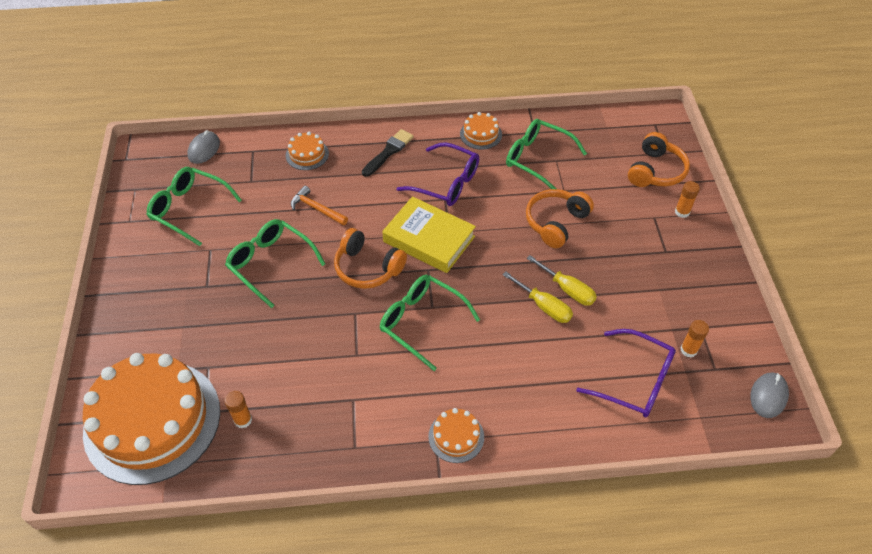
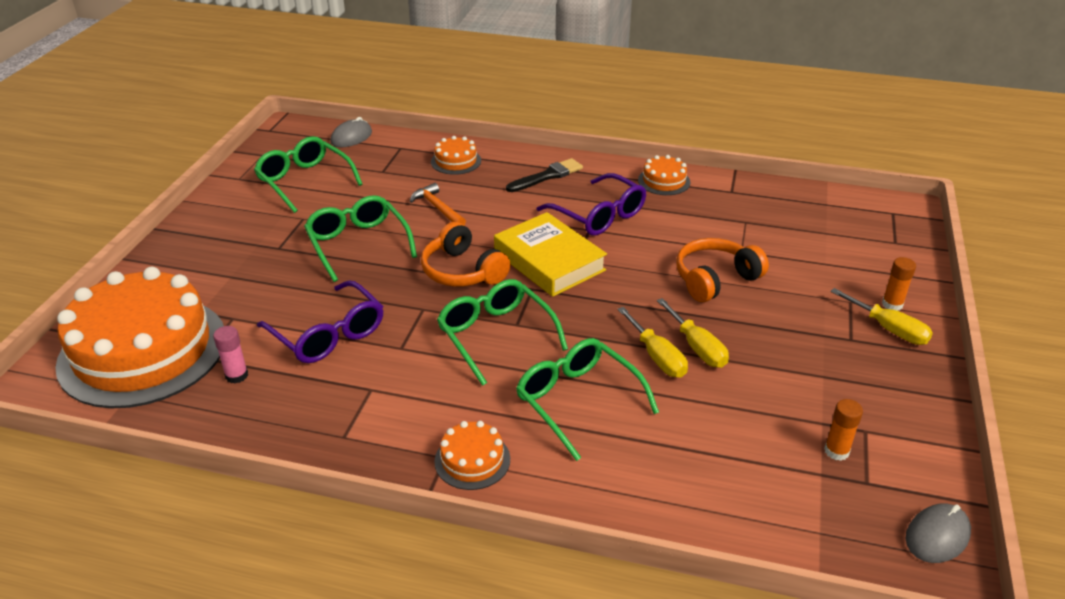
camera: 20 degrees right, 15 degrees down
orange glue stick [225,391,252,428] -> pink glue stick [213,326,248,383]
green glasses [506,119,587,189] -> green glasses moved to [516,338,659,461]
purple glasses [576,329,676,417] -> purple glasses moved to [257,280,383,363]
orange headphones [628,132,690,187] -> none
none -> yellow screwdriver [830,288,933,345]

